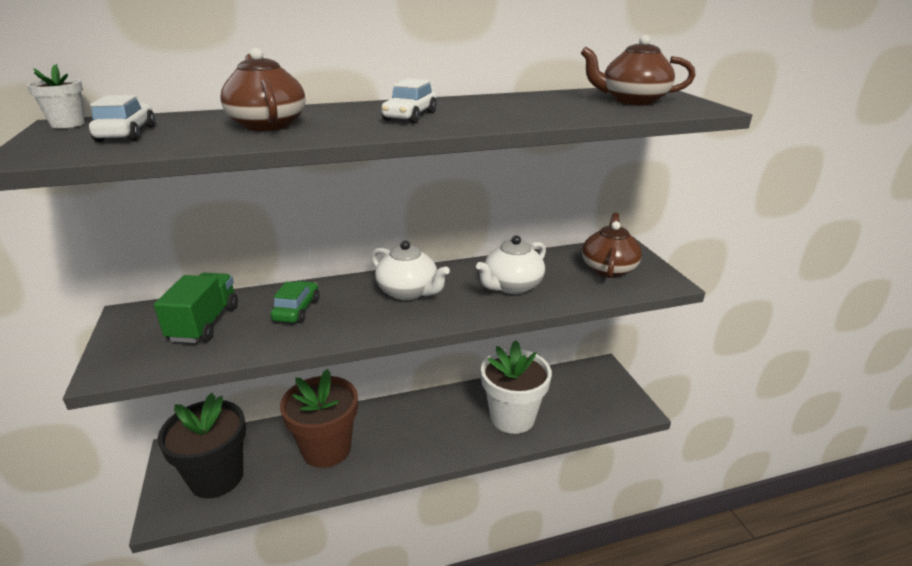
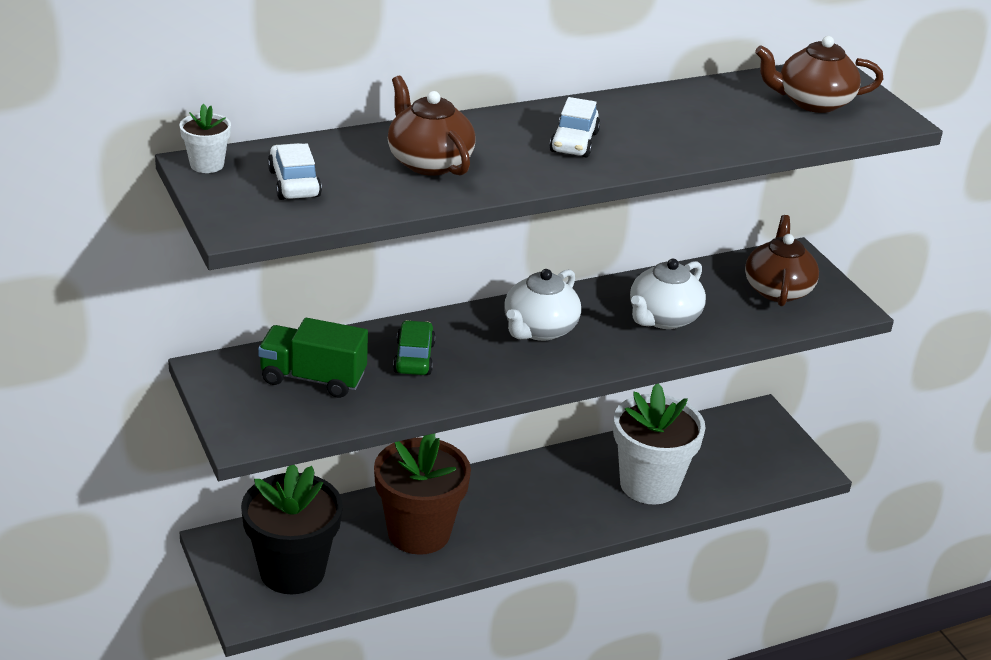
camera: 10 degrees left, 5 degrees up
green truck [154,273,238,343] -> green truck turned 75 degrees counterclockwise [258,318,368,398]
white teapot [371,241,450,300] -> white teapot turned 90 degrees clockwise [504,269,581,341]

